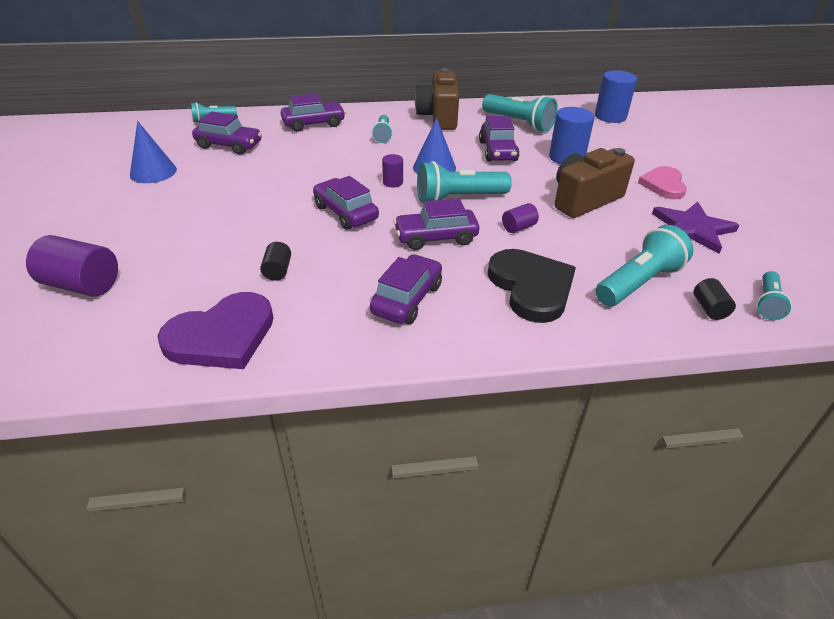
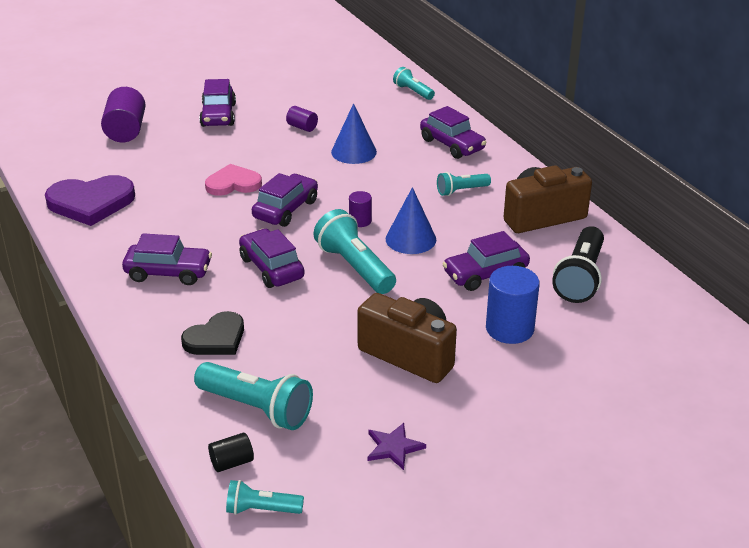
camera: 70 degrees right, 5 degrees down
blue cone [130,121,177,183] -> blue cone moved to [331,103,377,164]
purple heart [157,292,274,369] -> purple heart turned 45 degrees counterclockwise [45,175,135,226]
purple car [192,111,262,155] -> purple car moved to [199,79,236,127]
black cylinder [260,242,291,281] -> none
turquoise flashlight [482,94,558,132] -> black flashlight [552,226,604,303]
black heart [488,249,576,323] -> black heart [181,311,244,355], size x0.66
purple cylinder [502,203,539,233] -> purple cylinder moved to [286,106,318,132]
blue cylinder [595,70,637,123] -> none
pink heart [638,166,687,199] -> pink heart moved to [205,164,262,196]
purple star [652,202,739,254] -> purple star [367,423,426,470], size x0.58

